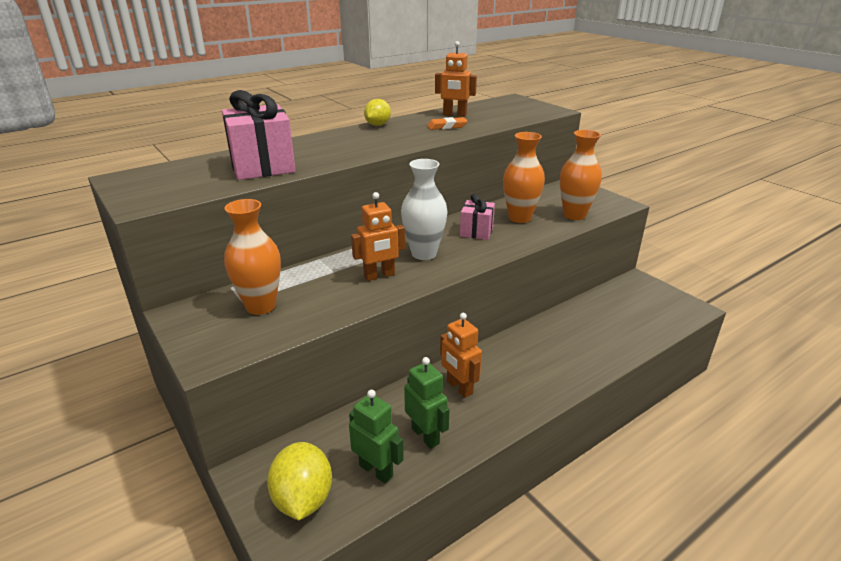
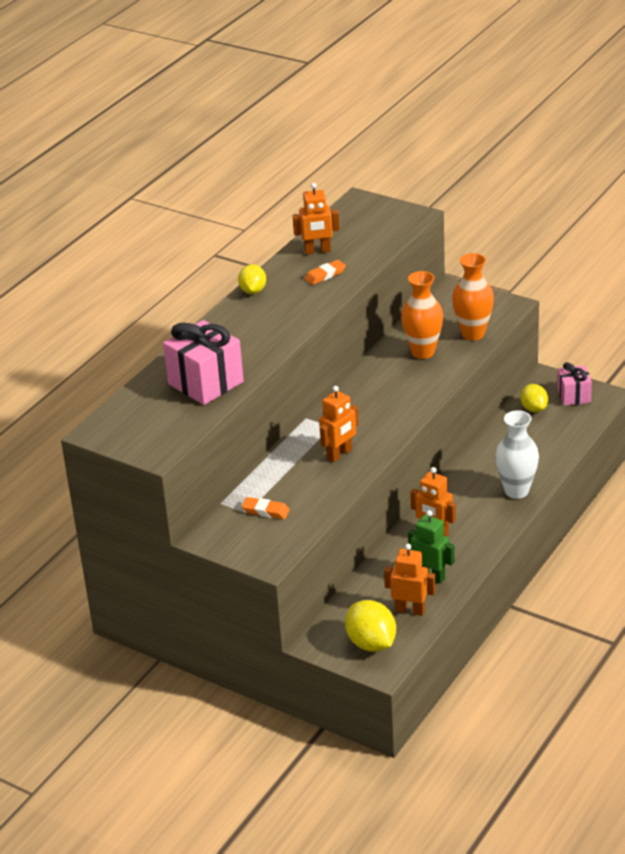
camera: 20 degrees left, 5 degrees up
orange vase [224,199,281,315] -> orange eraser [242,497,290,519]
green robot [349,390,404,483] -> orange robot [384,544,436,616]
white vase [401,159,448,260] -> white vase moved to [495,410,539,499]
pink gift [460,194,495,240] -> pink gift moved to [557,362,592,406]
none -> yellow lemon [520,384,548,412]

